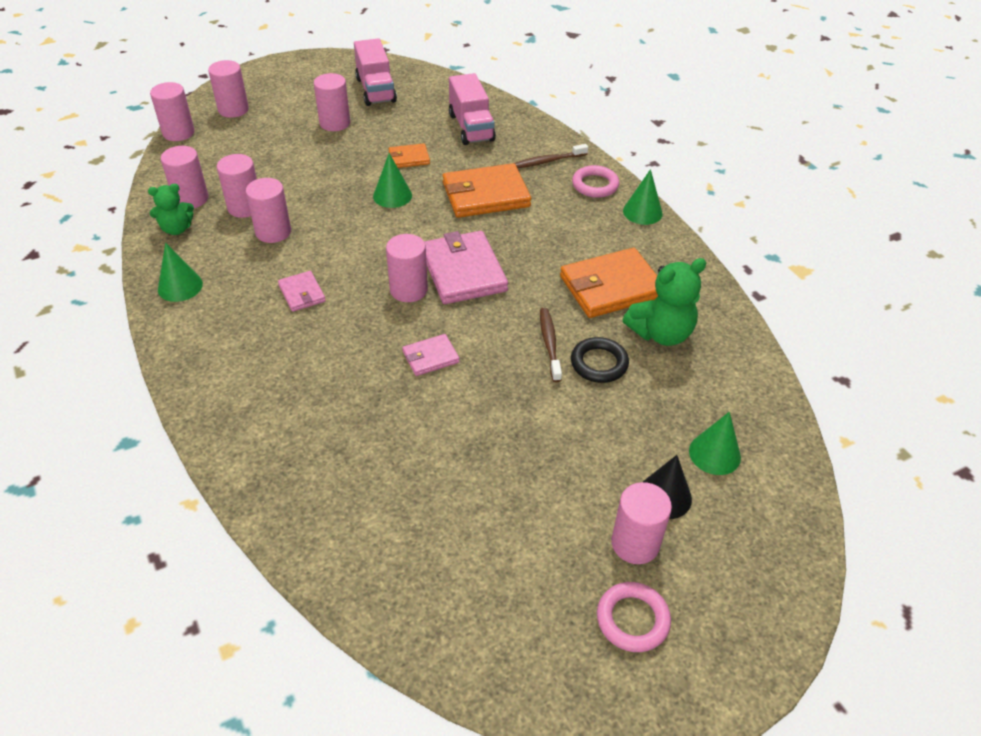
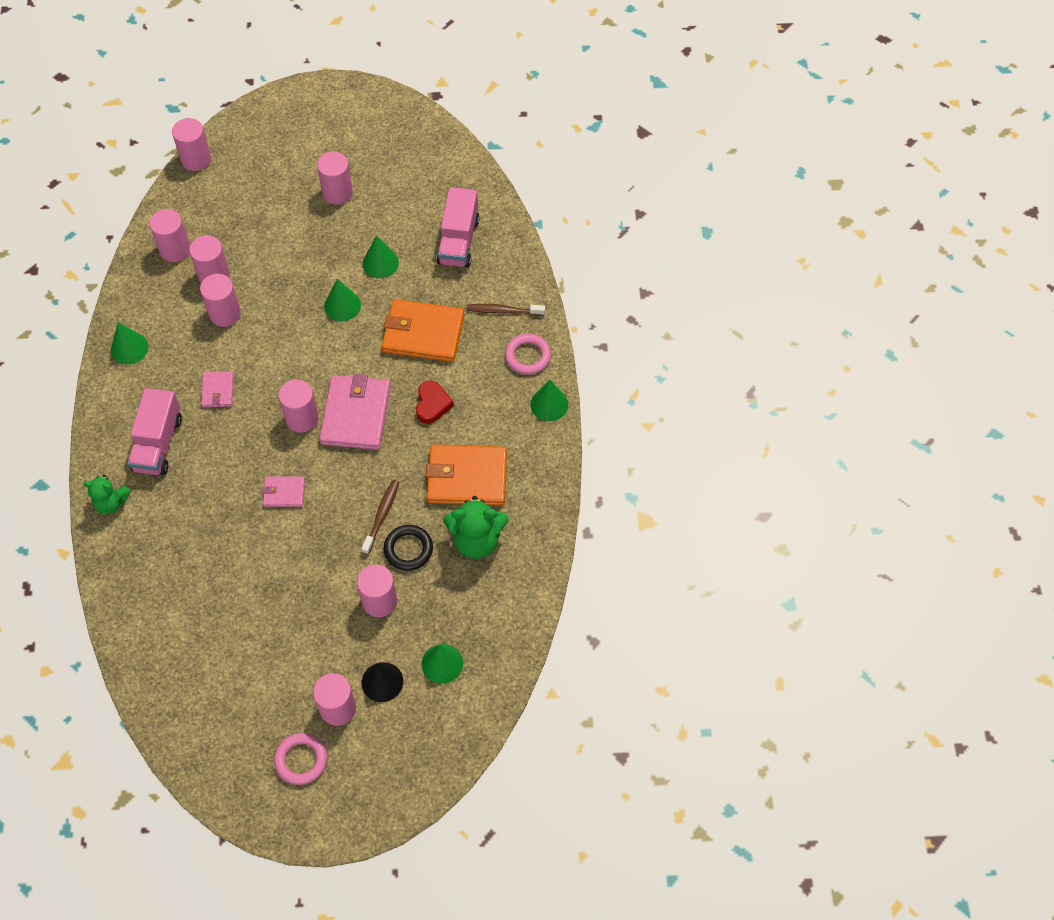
camera: 25 degrees right, 15 degrees up
green teddy bear [148,184,194,235] -> green teddy bear moved to [83,475,131,514]
pink cylinder [208,60,249,118] -> pink cylinder moved to [357,564,397,617]
pink truck [354,38,397,106] -> pink truck moved to [127,388,182,475]
orange wallet [389,143,430,168] -> green cone [363,235,399,278]
none -> red heart [416,381,454,424]

